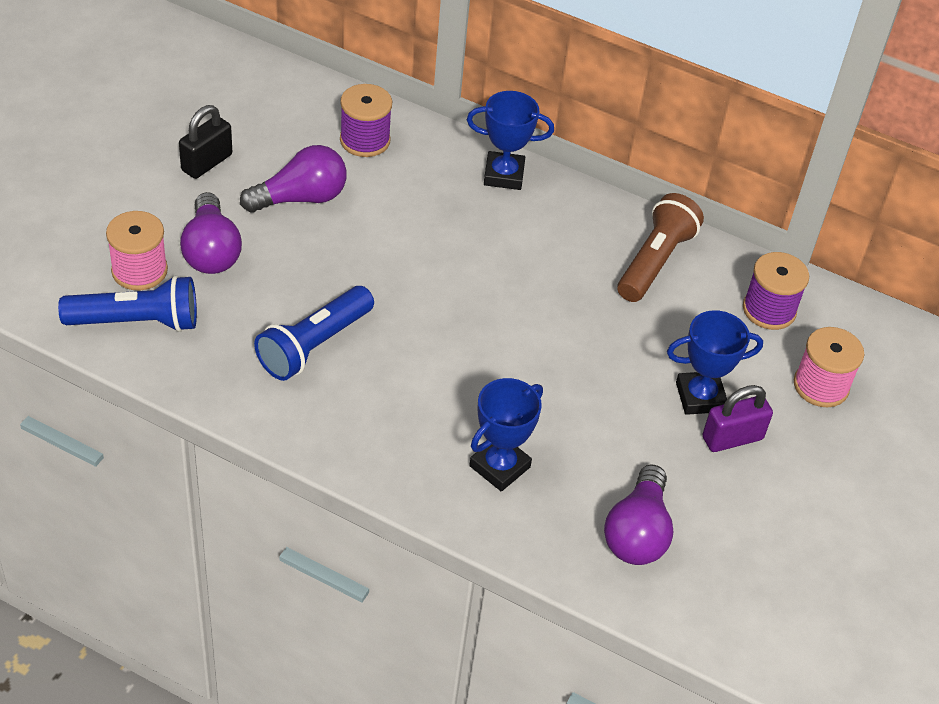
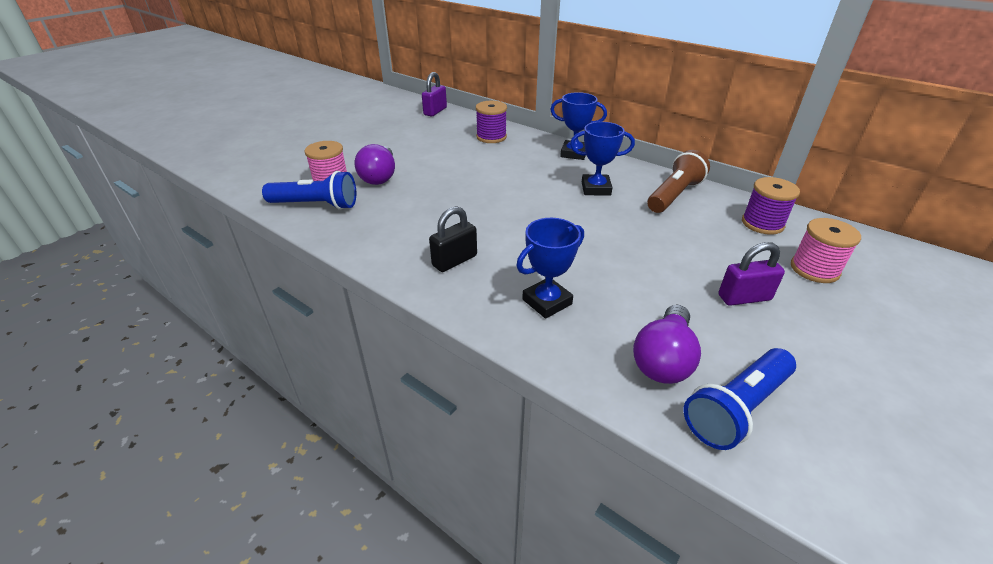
camera: 15 degrees right, 10 degrees down
black padlock [179,105,232,179] -> black padlock moved to [429,206,477,272]
purple light bulb [240,145,347,212] -> none
blue flashlight [254,286,374,381] -> blue flashlight moved to [684,348,796,450]
blue trophy [667,310,763,415] -> blue trophy moved to [570,122,635,196]
none -> purple padlock [422,72,447,116]

